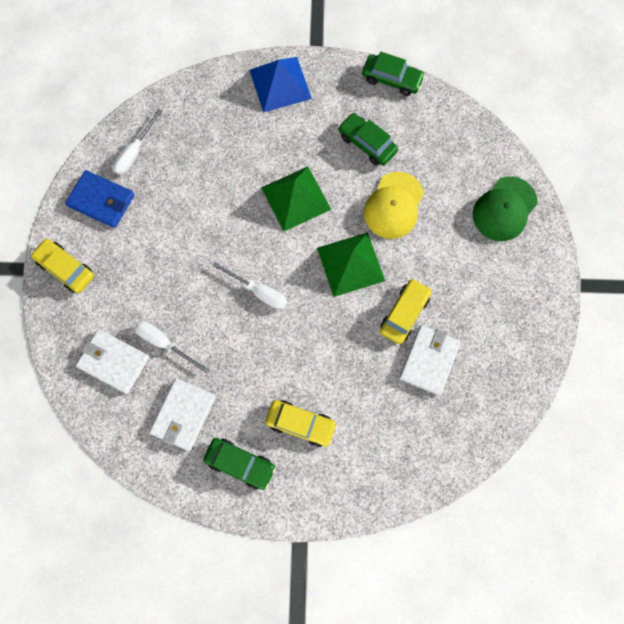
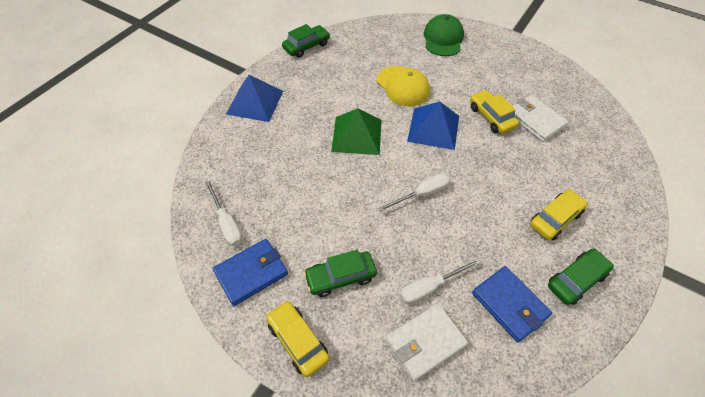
camera: 60 degrees left, 20 degrees down
yellow car [31,239,94,293] -> yellow car turned 75 degrees clockwise [266,301,329,377]
white wallet [149,378,216,451] -> blue wallet [472,266,552,343]
green pyramid [317,232,385,297] -> blue pyramid [407,101,459,150]
green car [338,113,398,166] -> green car moved to [303,249,377,297]
green cap [473,176,537,241] -> green cap turned 150 degrees counterclockwise [424,14,464,56]

